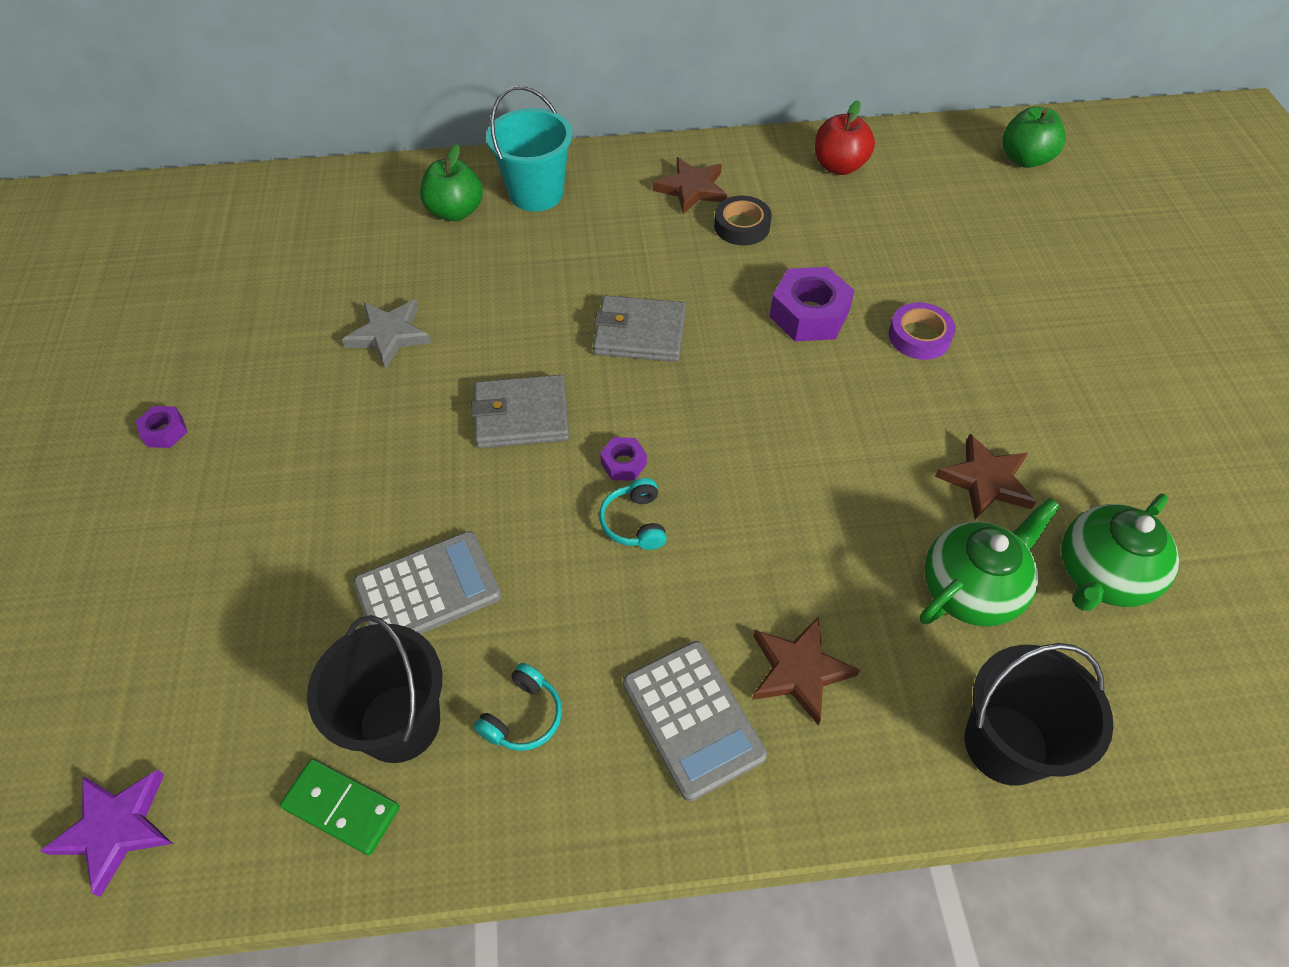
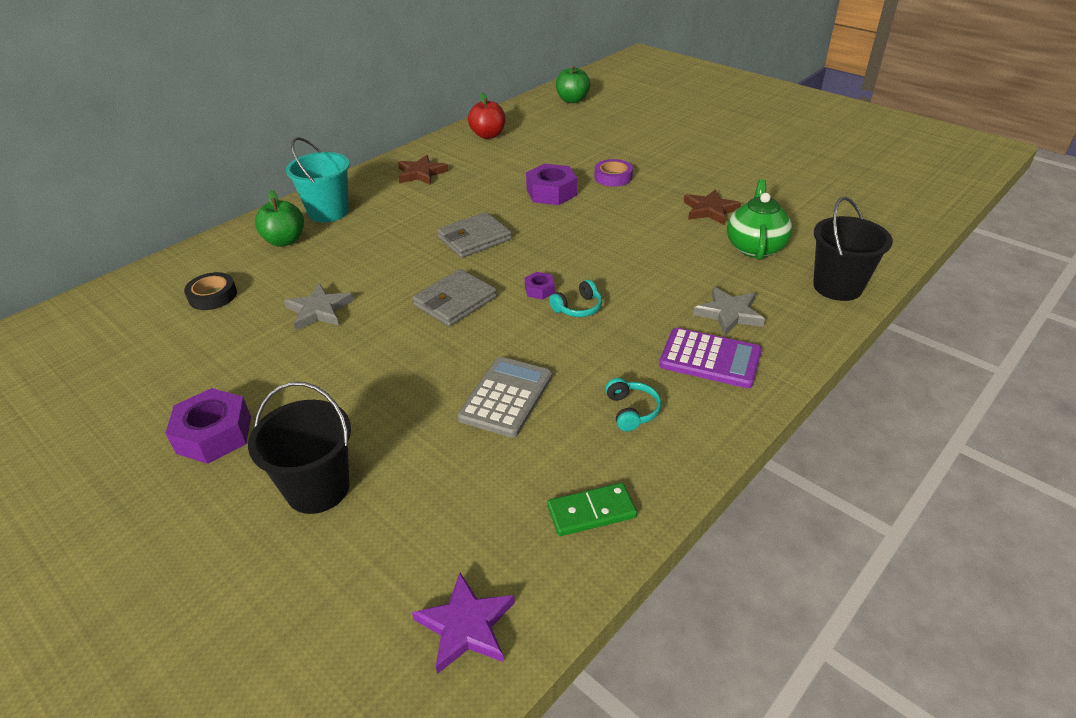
camera: 40 degrees left, 15 degrees down
purple nut [135,406,188,448] -> purple nut [165,388,251,464], size x1.97
black bucket [307,615,442,763] -> black bucket moved to [248,382,351,514]
turquoise headphones [599,478,667,550] -> turquoise headphones turned 75 degrees counterclockwise [549,280,602,317]
grey calculator [623,641,767,801] -> purple calculator [659,328,762,388]
black tape [714,196,772,246] -> black tape moved to [184,272,237,310]
brown star [752,617,860,725] -> grey star [693,287,765,336]
green teapot [1061,494,1179,611] -> none

